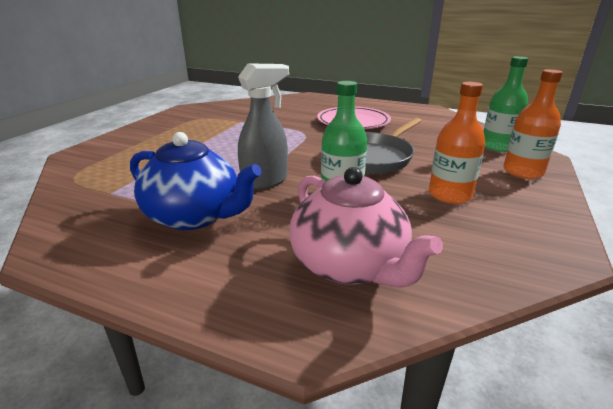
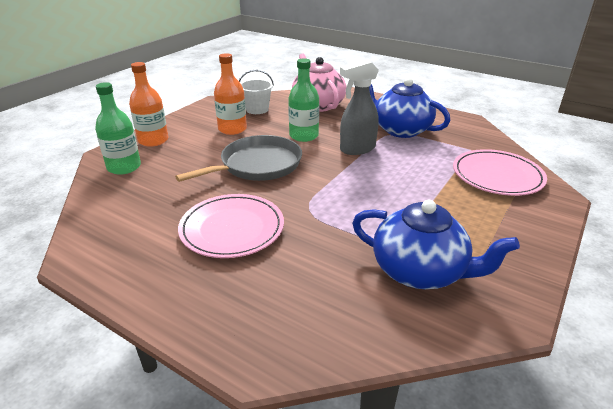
camera: 170 degrees left, 5 degrees up
none -> white bucket [239,70,274,114]
none -> blue teapot [352,200,520,289]
none -> pink plate [453,149,547,196]

